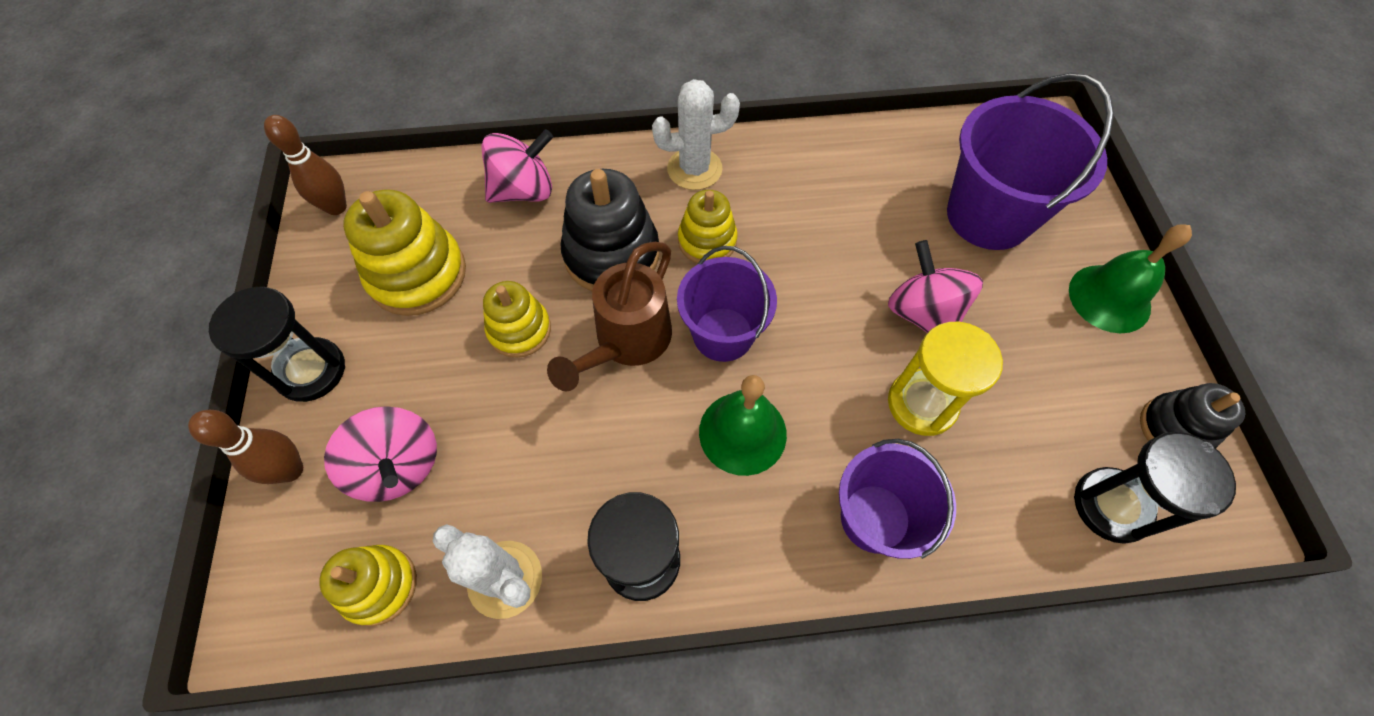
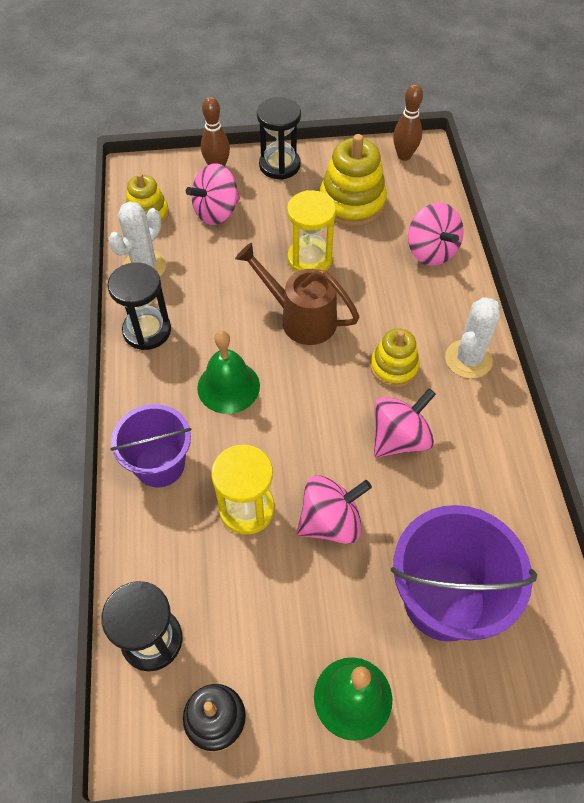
camera: 90 degrees right, 5 degrees down
yellow stacking toy [483,281,551,358] -> yellow hourglass [287,190,336,272]
black stacking toy [561,169,659,291] -> none
white cactus [652,79,740,190] -> white cactus turned 45 degrees clockwise [445,297,501,379]
purple bucket [677,246,777,362] -> none
none -> pink spinning top [374,388,436,458]

